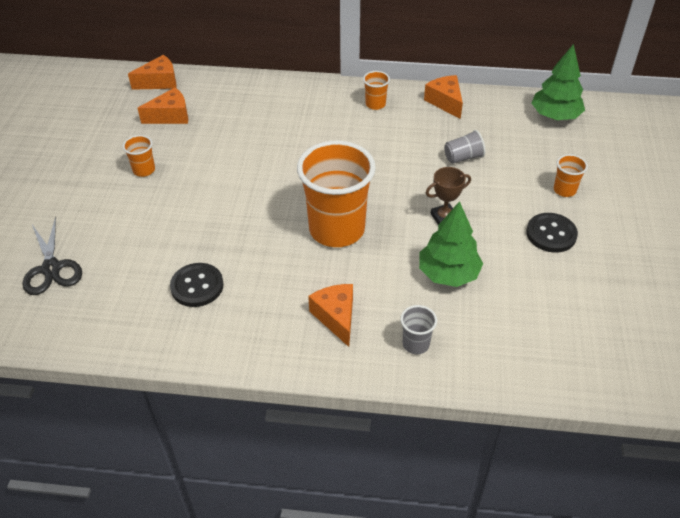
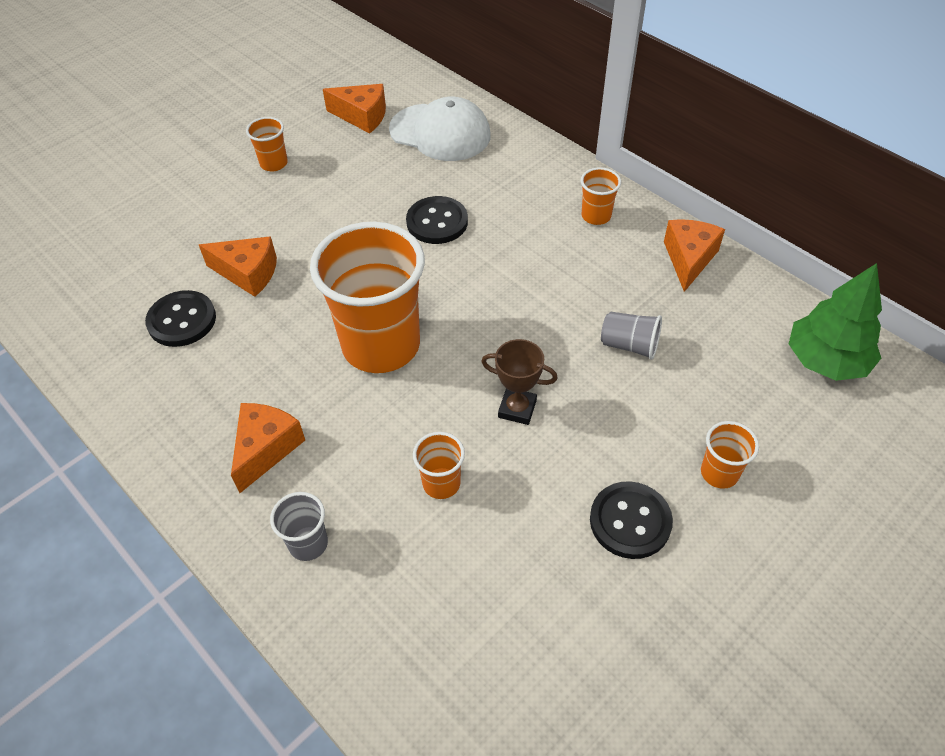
camera: 40 degrees right, 5 degrees up
black scissors [22,217,82,295] -> none
orange cheese [128,55,177,90] -> orange cheese moved to [199,236,277,297]
green tree [419,201,483,287] -> orange cup [413,432,465,499]
none -> white cap [389,97,491,161]
none -> black button [406,196,468,244]

